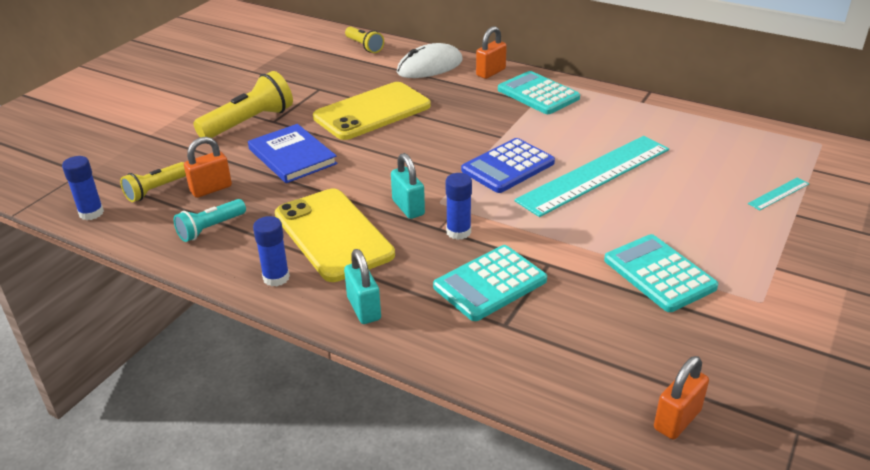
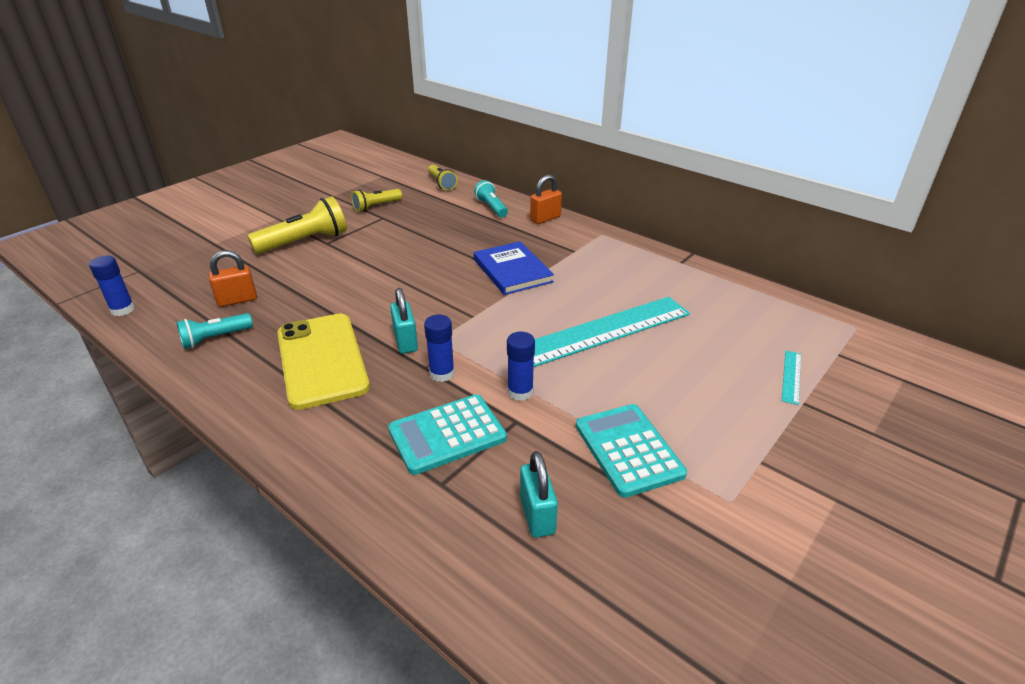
camera: 10 degrees right, 0 degrees up
yellow flashlight [120,162,186,202] -> yellow flashlight moved to [351,189,402,212]
blue book [248,124,337,183] -> blue book moved to [474,241,554,295]
blue glue stick [253,216,290,287] -> blue glue stick moved to [507,332,535,401]
yellow phone [313,82,431,140] -> none
turquoise padlock [344,249,381,324] -> turquoise padlock moved to [520,451,558,538]
white mouse [397,43,463,78] -> turquoise flashlight [474,180,508,217]
blue calculator [461,138,555,193] -> none
turquoise calculator [498,71,580,114] -> none
orange padlock [654,356,709,440] -> none
turquoise ruler [748,177,809,210] -> turquoise ruler turned 45 degrees counterclockwise [782,351,801,405]

